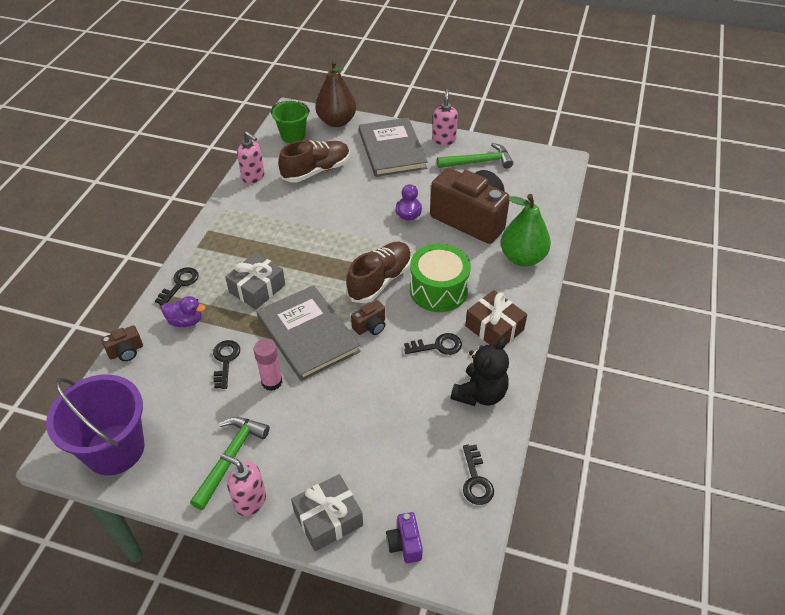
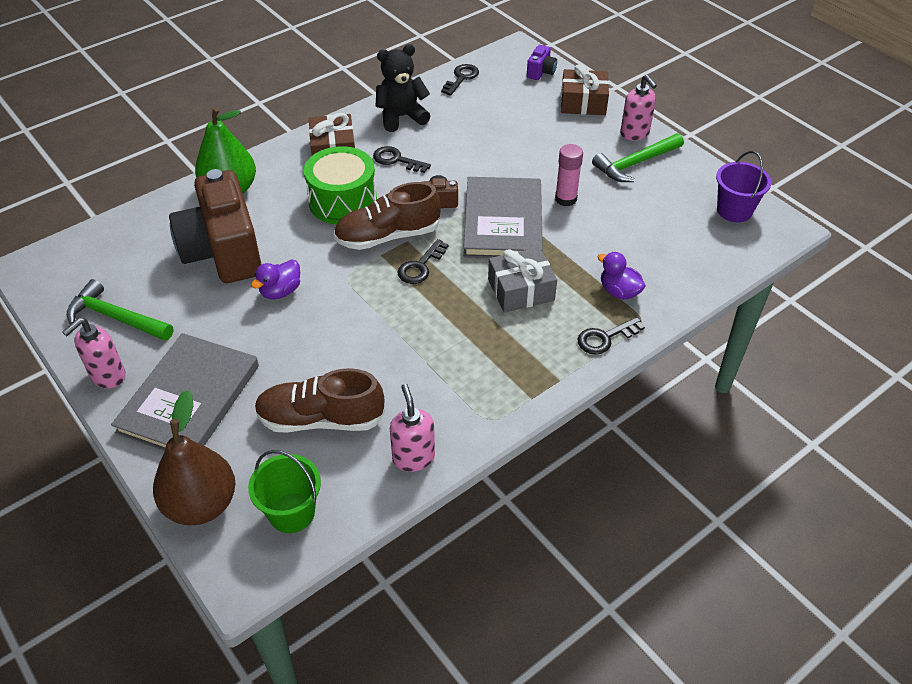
camera: 145 degrees left, 0 degrees up
purple bucket [46,374,144,475] -> purple bucket [716,151,772,222], size x0.61
brown camera [101,325,143,361] -> none
black key [213,340,240,389] -> black key moved to [397,239,449,284]
grey gift [291,474,363,551] -> brown gift [561,64,609,115]

